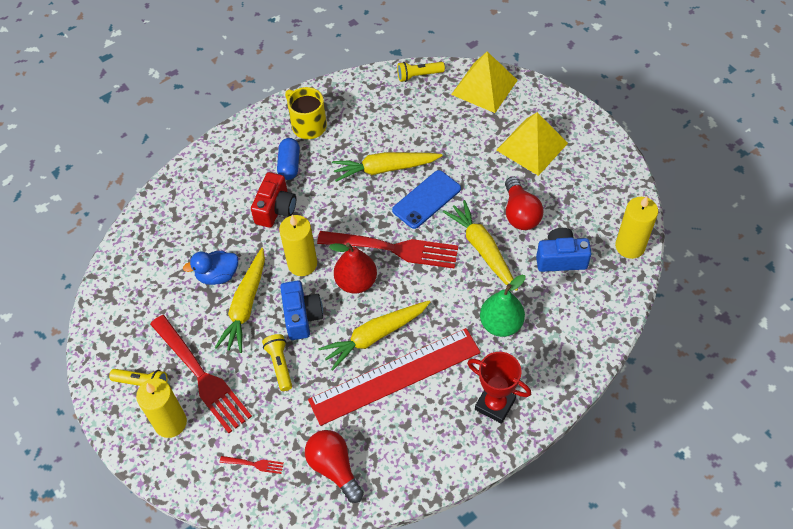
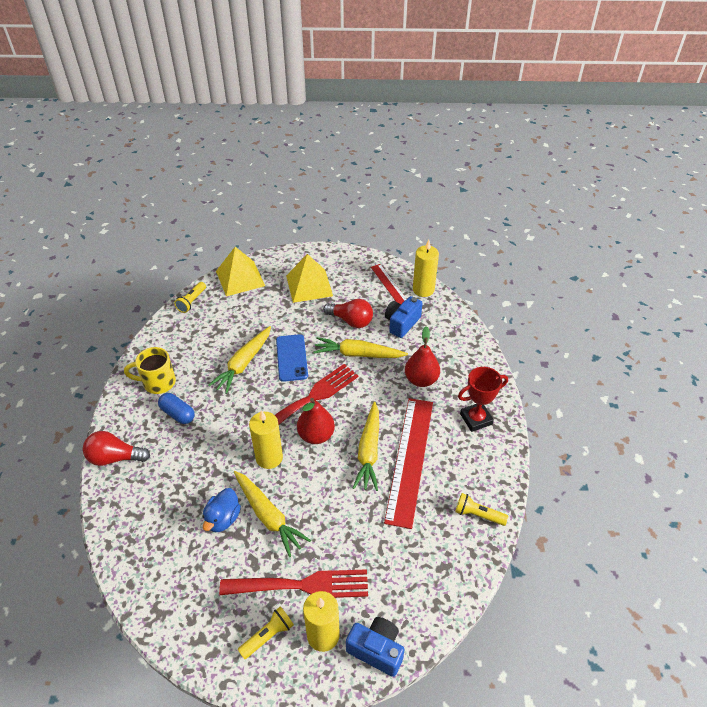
camera: 55 degrees left, 10 degrees down
red fork [220,456,284,474] -> none
red camera [251,172,296,228] -> none
yellow flashlight [262,334,292,391] -> yellow flashlight moved to [455,493,508,526]
blue camera [280,280,323,340] -> blue camera moved to [346,617,405,677]
red light bulb [305,430,364,503] -> red light bulb moved to [83,431,150,466]
green pear [480,275,526,337] -> red pear [405,326,440,387]
none -> red ruler [371,264,407,304]

